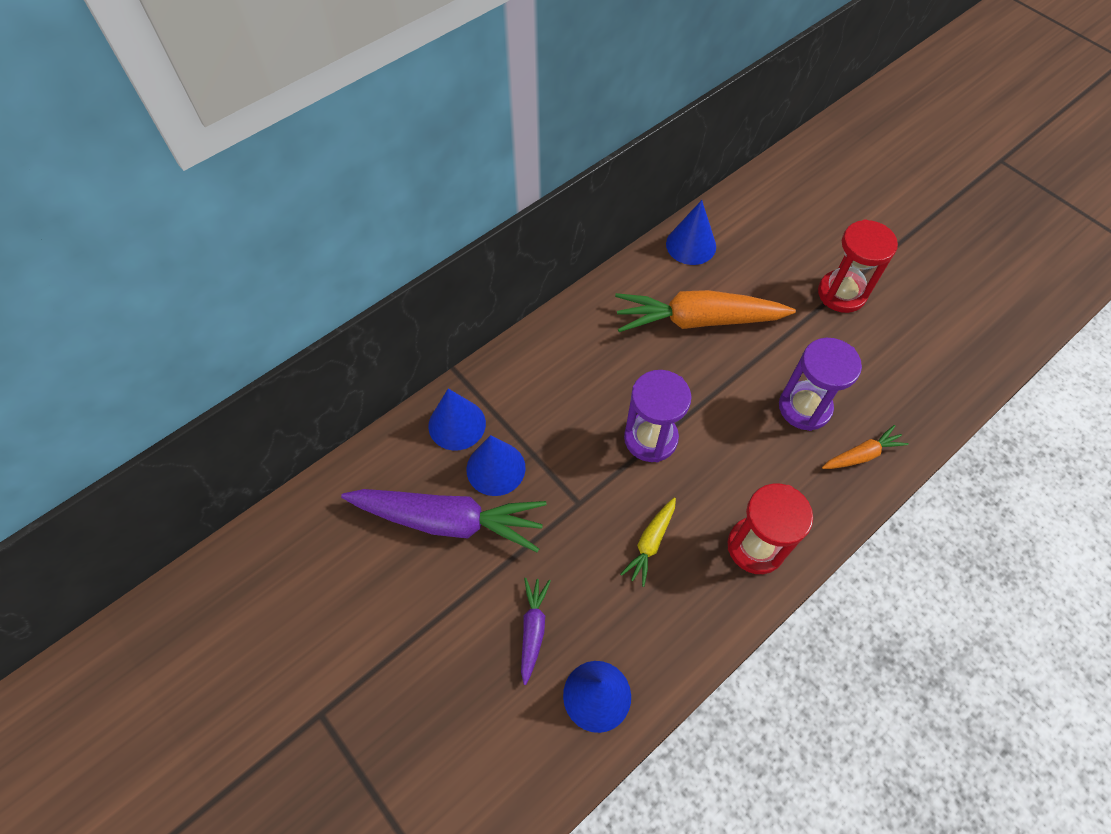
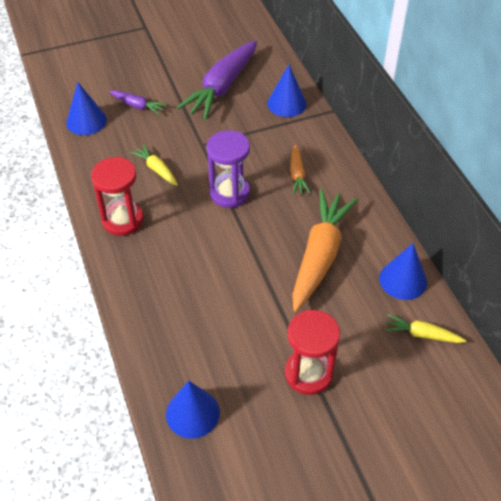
camera: 110 degrees right, 10 degrees down
blue cone [466,435,526,496] -> blue cone moved to [166,381,220,439]
purple hourglass [779,338,862,431] -> none
orange carrot [822,425,909,469] -> orange carrot moved to [290,145,311,195]
none -> yellow carrot [385,314,466,343]

